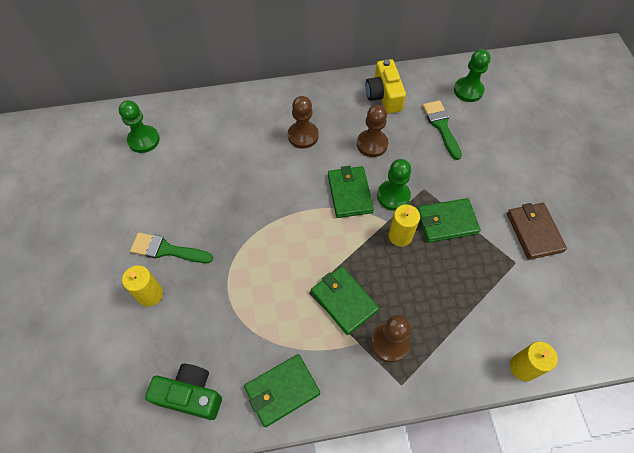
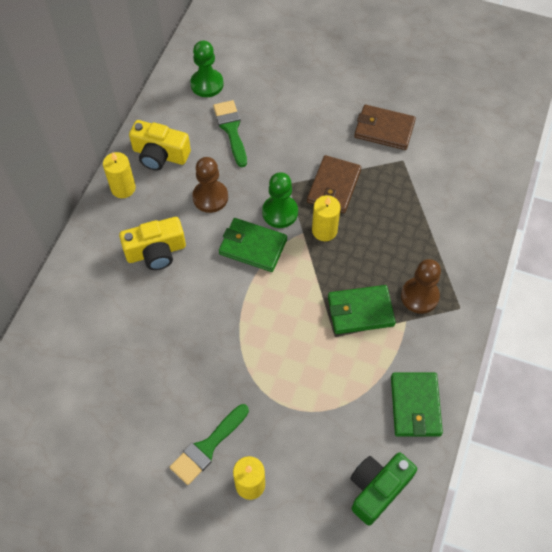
camera: 60 degrees left, 0 degrees up
green pawn [119,100,160,153] -> none
brown pawn [288,96,319,149] -> yellow camera [119,217,186,270]
green wallet [417,198,481,243] -> brown wallet [307,155,361,213]
green brush [422,100,462,160] -> green brush turned 60 degrees clockwise [213,100,247,167]
yellow candle [510,342,558,381] -> yellow candle moved to [103,152,136,198]

